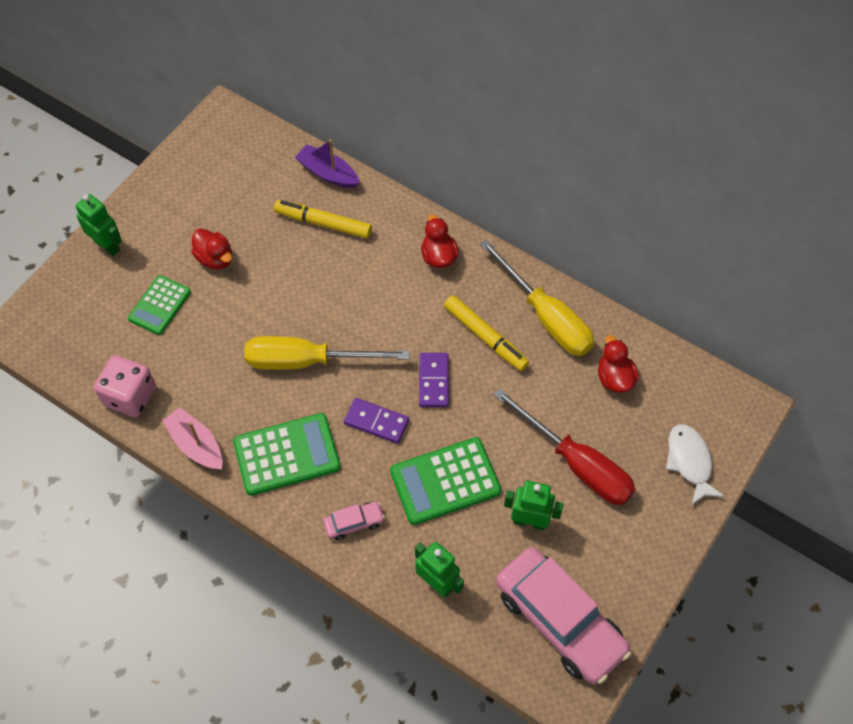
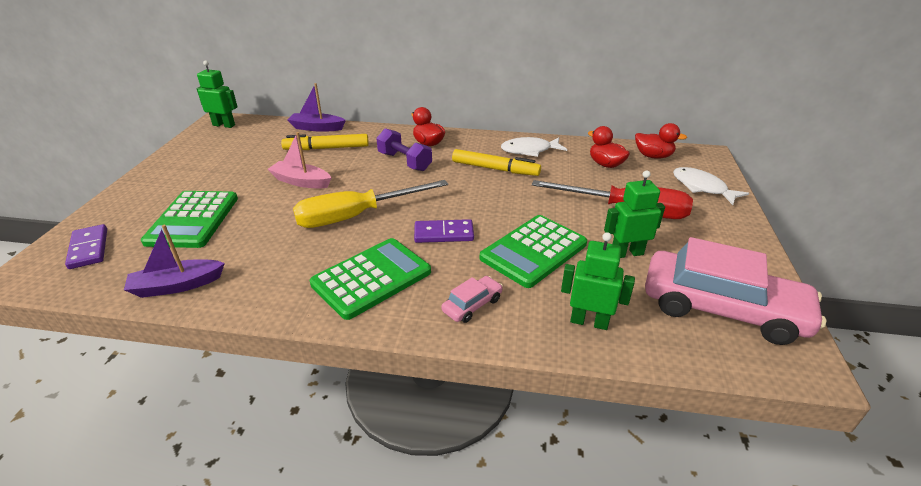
camera: 25 degrees left, 25 degrees down
green robot [76,194,122,256] -> green robot moved to [197,61,238,128]
pink dice [94,355,156,417] -> purple boat [124,225,225,298]
green calculator [128,275,191,335] -> green calculator [141,191,238,248], size x1.54
pink boat [162,407,222,470] -> pink boat moved to [267,132,331,189]
red duck [191,228,232,270] -> red duck moved to [635,123,687,159]
purple domino [419,353,449,407] -> purple domino moved to [65,224,107,269]
yellow screwdriver [479,239,594,356] -> white fish [501,137,567,157]
none -> purple dumbbell [376,128,432,171]

